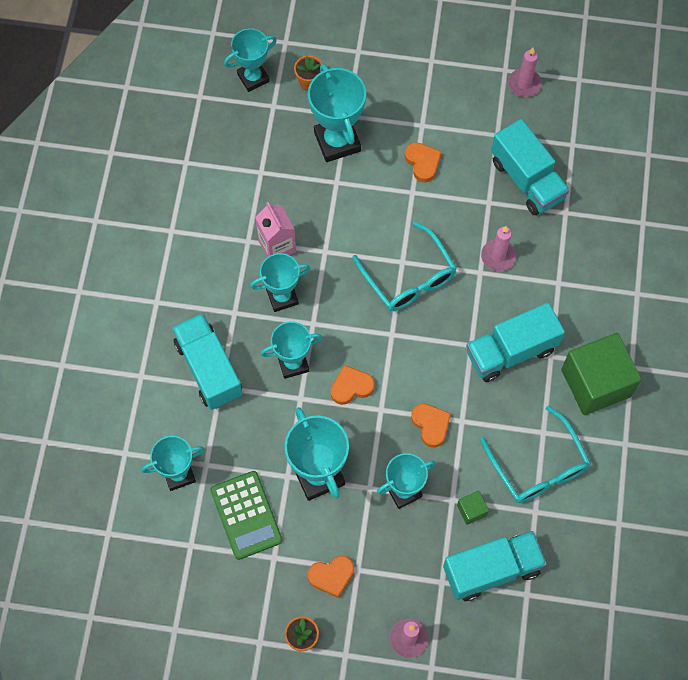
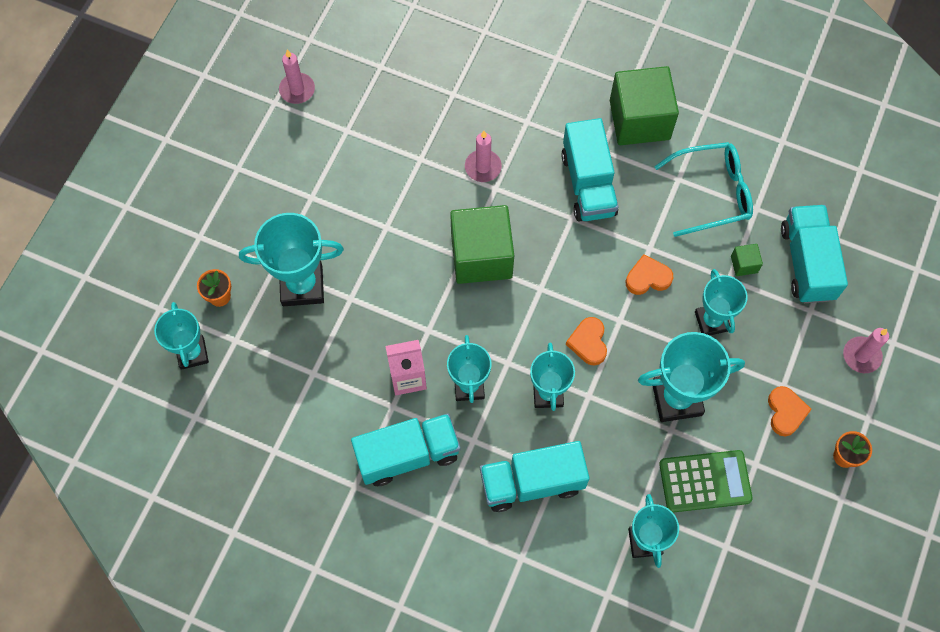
camera: 75 degrees left, 0 degrees up
turquoise glasses [352,222,457,311] -> green cube [450,205,514,284]
orange heart [404,142,442,182] -> none
turquoise truck [491,119,570,215] -> turquoise truck moved to [351,413,460,486]

